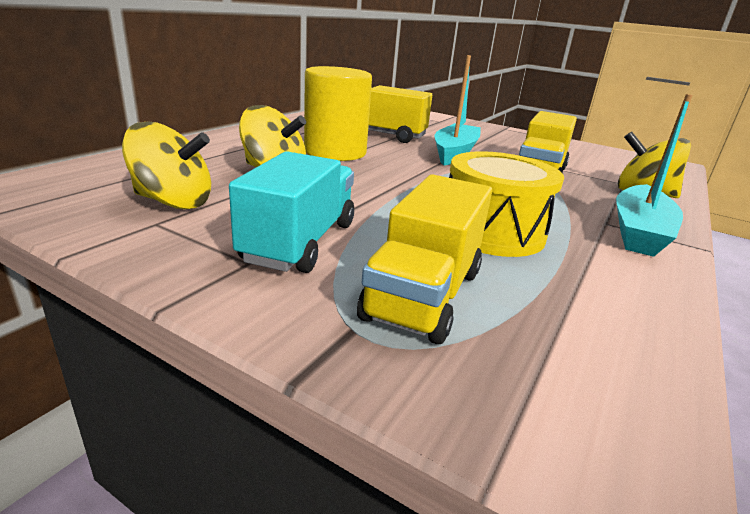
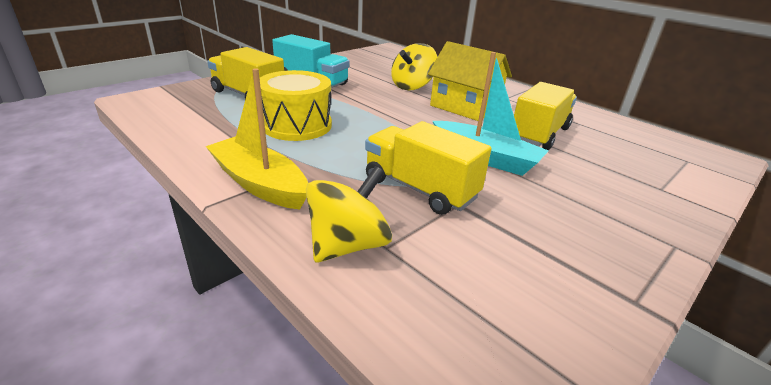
camera: 105 degrees right, 5 degrees up
yellow spinning top [122,121,211,209] -> none
yellow cylinder [304,66,372,161] -> yellow house [428,41,512,121]
turquoise boat [616,94,693,257] -> yellow boat [206,68,308,210]

